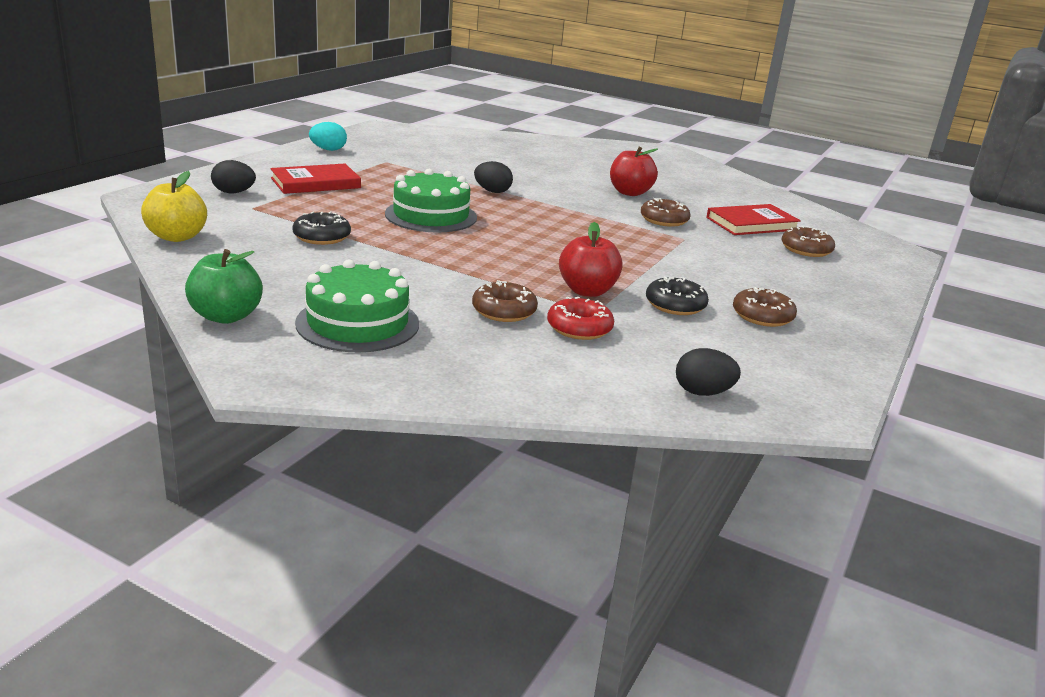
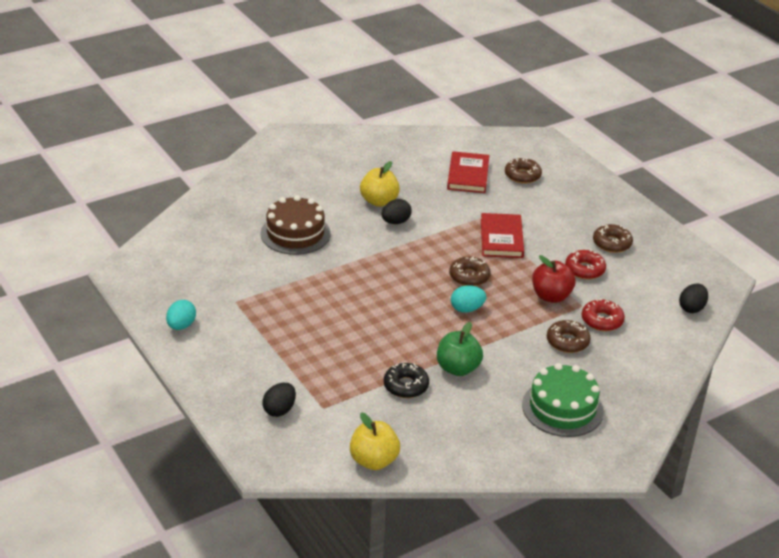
camera: 60 degrees left, 10 degrees up
green apple [185,249,263,324] -> green apple moved to [437,322,483,376]
red book [270,164,361,194] -> red book moved to [481,213,524,258]
green cake [385,169,477,233] -> none
black egg [474,161,513,193] -> black egg moved to [381,199,412,224]
red apple [610,147,658,196] -> yellow apple [360,161,400,207]
brown donut [641,198,691,227] -> brown donut moved to [449,257,491,286]
black donut [646,277,709,315] -> red donut [565,250,606,279]
none -> brown cake [261,195,331,255]
none -> turquoise egg [451,285,486,313]

